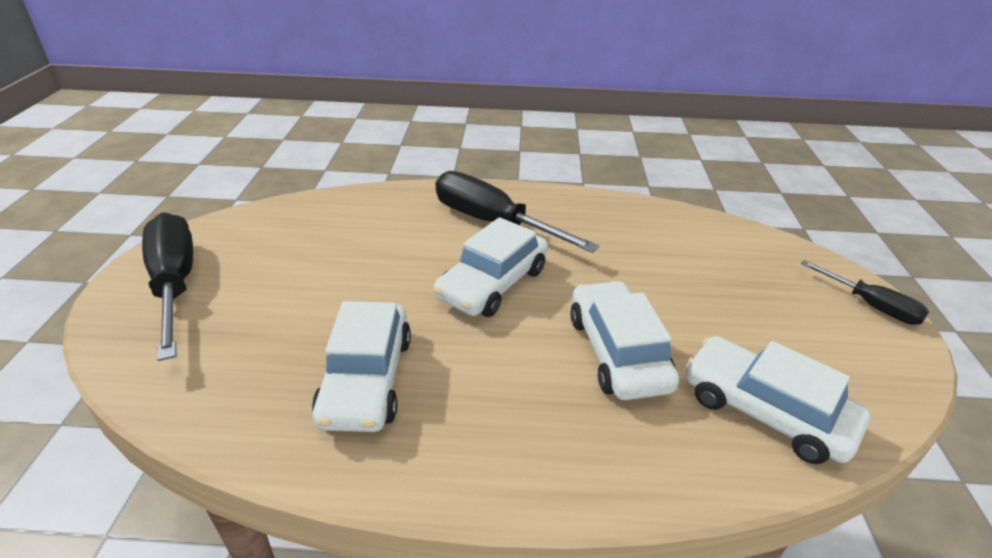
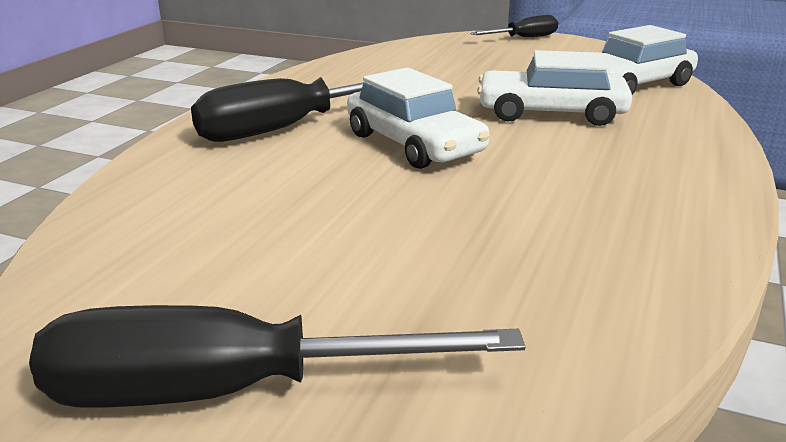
camera: 70 degrees left, 10 degrees down
white car [312,301,411,432] -> none

